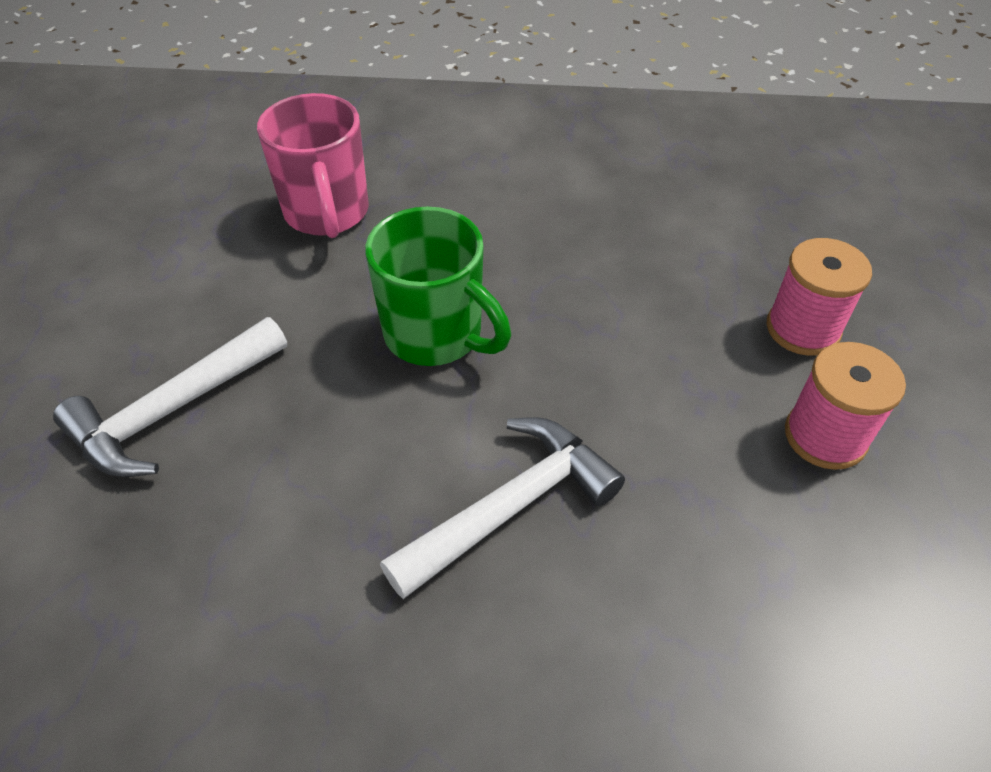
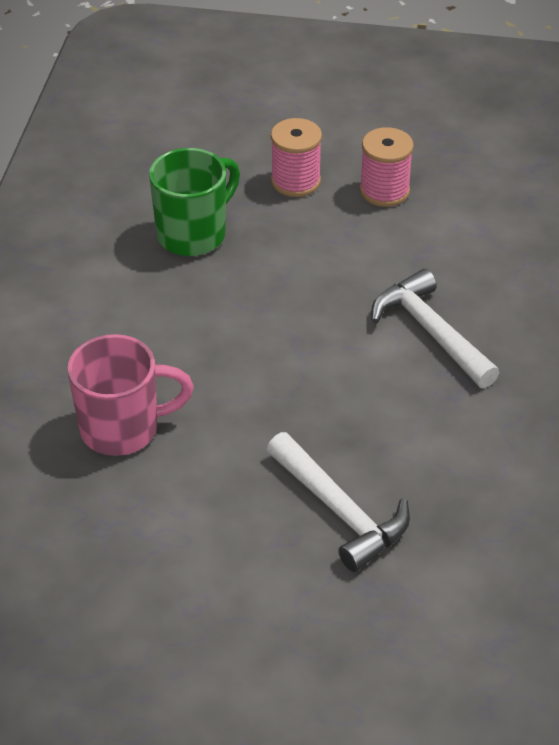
camera: 85 degrees left, 5 degrees down
green mug [365,207,511,366] -> green mug moved to [149,148,240,256]

